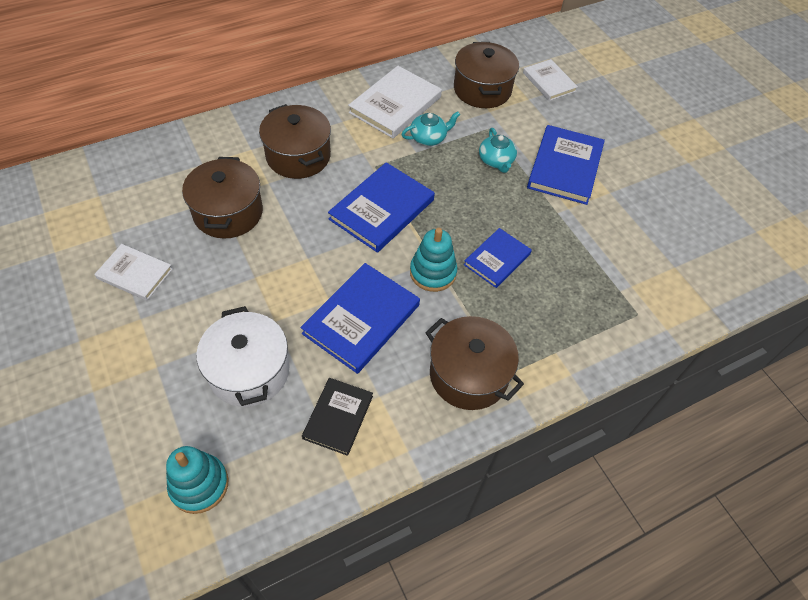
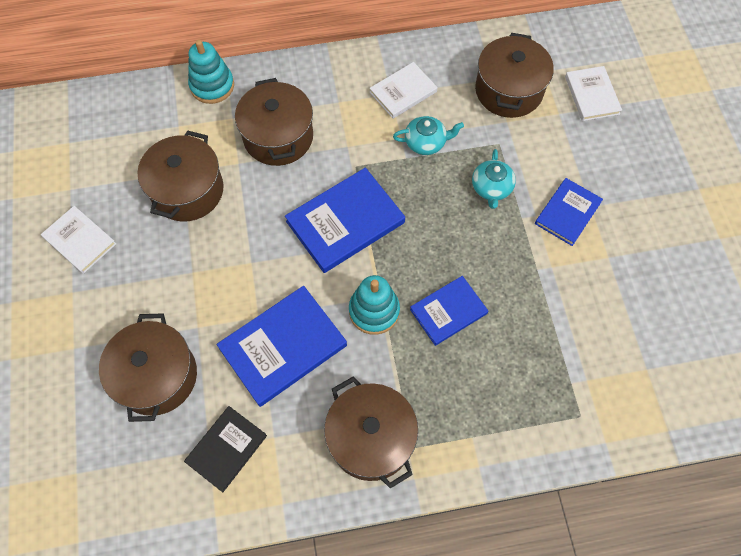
camera: 20 degrees right, 10 degrees up
turquoise stacking toy [166,446,228,514] -> turquoise stacking toy moved to [188,40,234,104]
white pot [196,306,289,407] -> brown pot [99,313,197,422]
white book [348,66,442,138] -> white book [370,62,438,118], size x0.62
blue book [527,125,605,205] -> blue book [535,178,603,246], size x0.62

